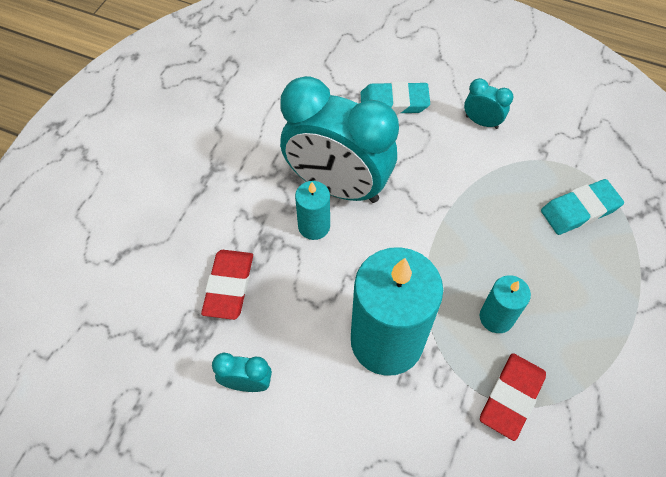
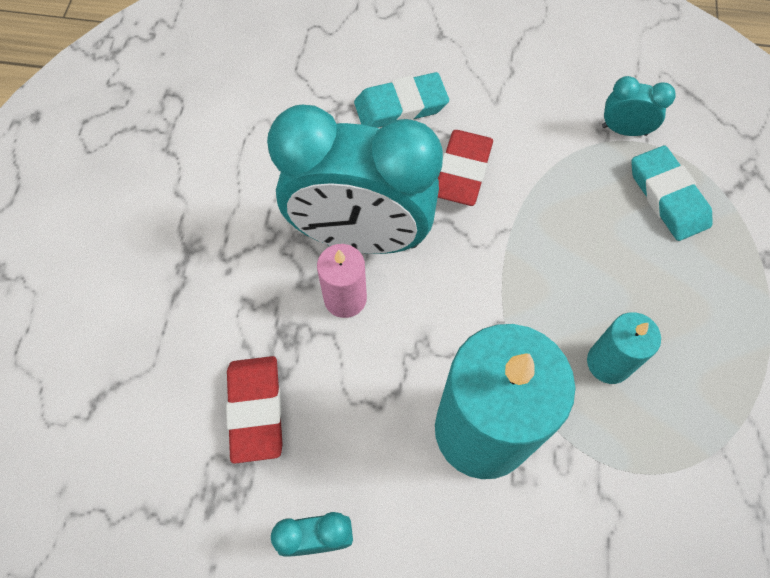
camera: 15 degrees left, 5 degrees up
turquoise candle [295,181,330,240] -> pink candle [317,244,367,318]
turquoise clock [464,78,513,129] -> turquoise clock moved to [602,76,676,136]
red eraser [480,353,546,441] -> red eraser moved to [438,130,493,206]
turquoise eraser [541,179,624,235] -> turquoise eraser turned 75 degrees counterclockwise [631,145,712,241]

